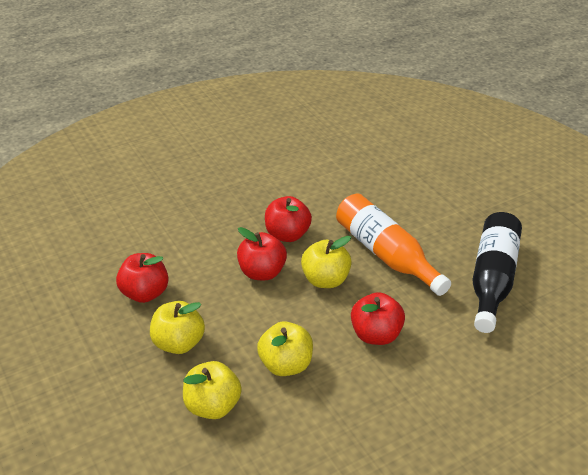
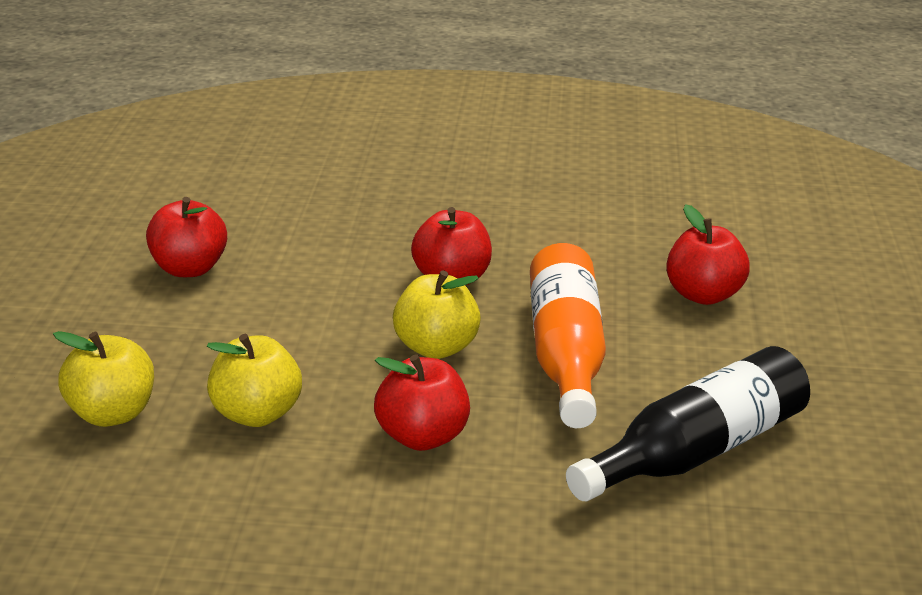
camera: 35 degrees right, 10 degrees down
yellow apple [150,301,205,354] -> none
red apple [237,227,287,280] -> red apple moved to [666,204,750,305]

